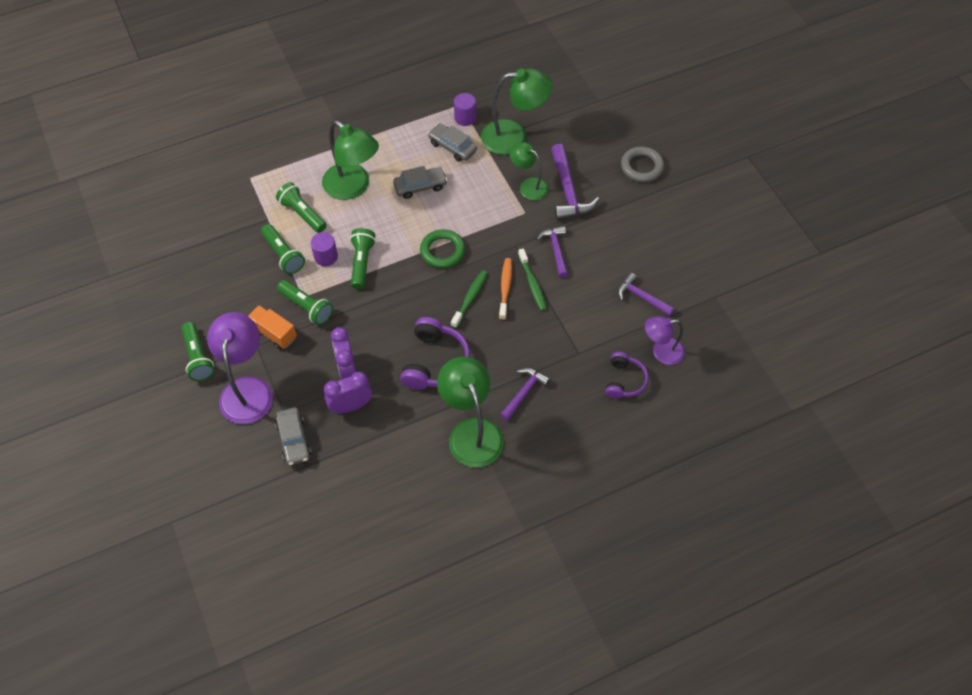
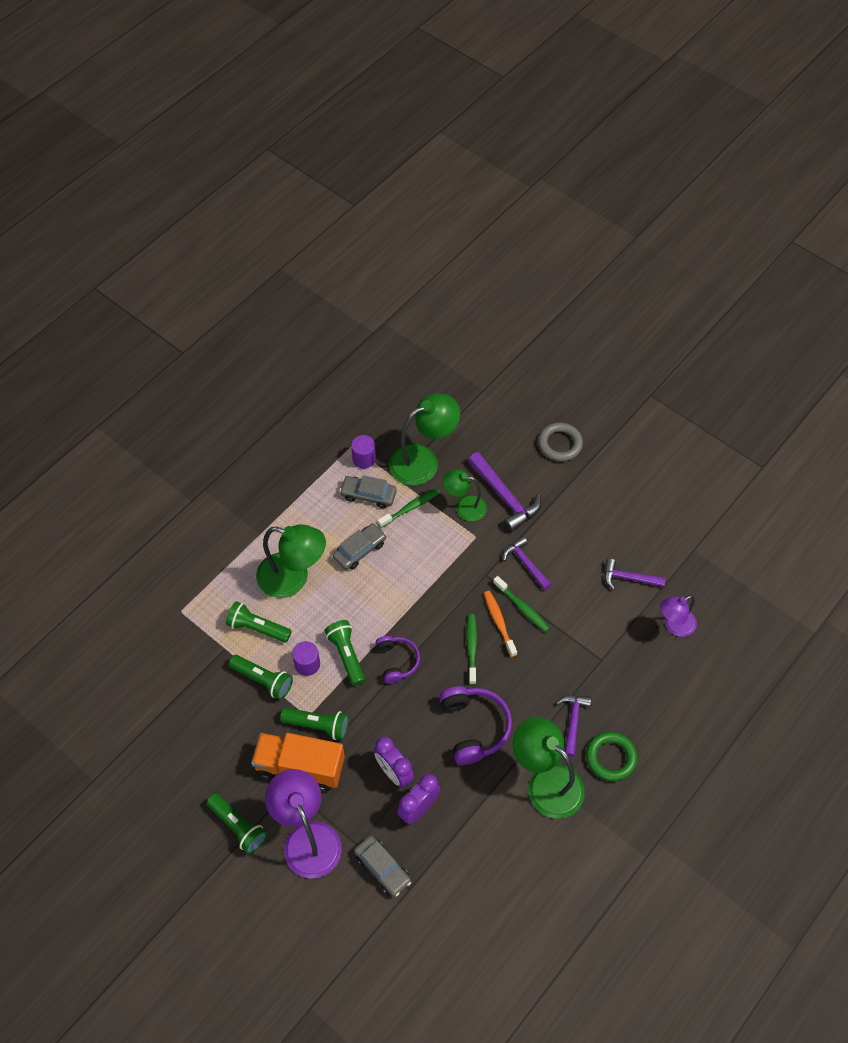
camera: 25 degrees left, 0 degrees up
orange truck [248,305,297,350] -> orange truck [251,733,345,791], size x1.62
green ring [420,229,465,268] -> green ring moved to [586,732,637,781]
purple headphones [605,352,648,399] -> purple headphones moved to [376,636,420,684]
none -> green toothbrush [378,488,440,528]

